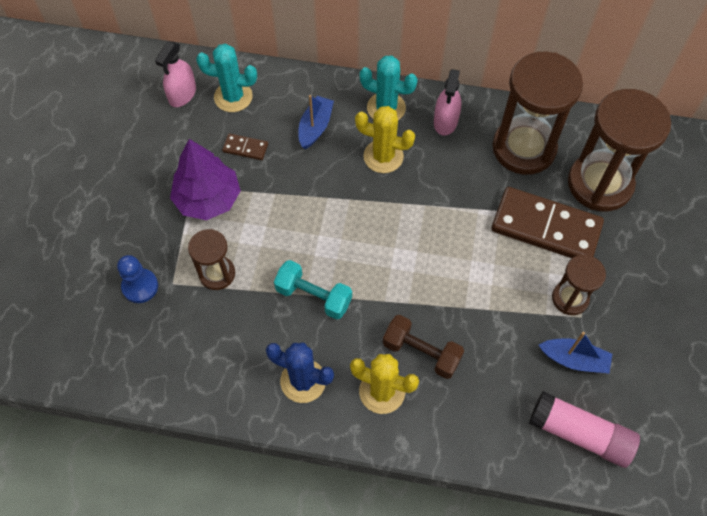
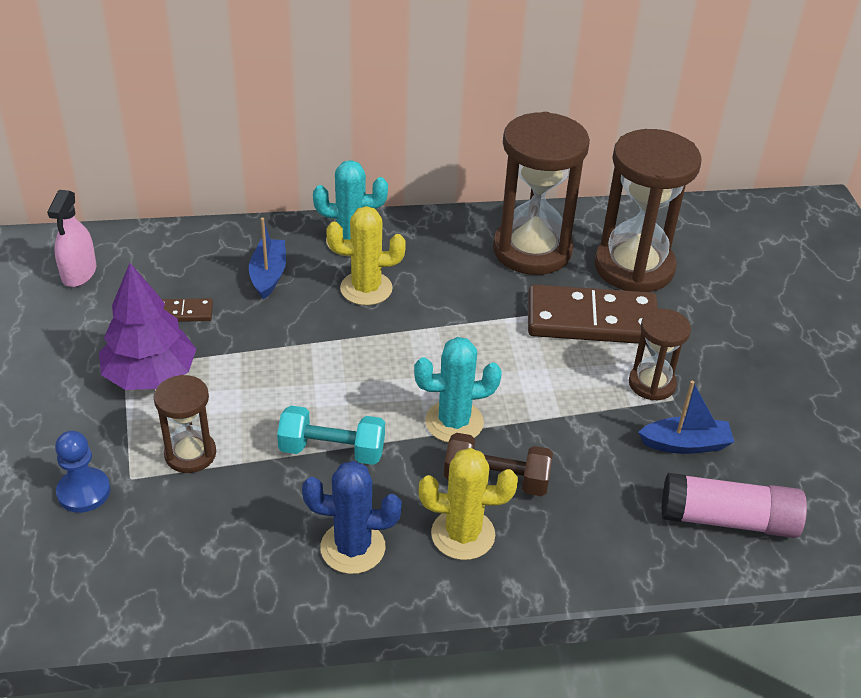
camera: 20 degrees left, 20 degrees down
turquoise cactus [196,44,257,112] -> turquoise cactus moved to [414,337,502,442]
pink spray bottle [434,69,461,136] -> none

